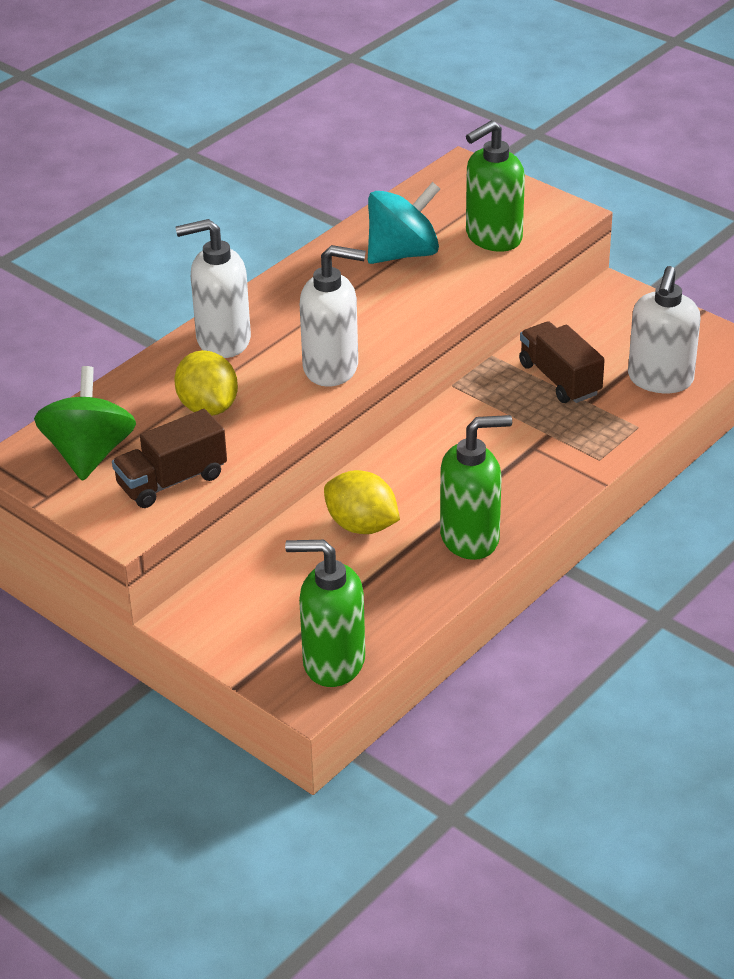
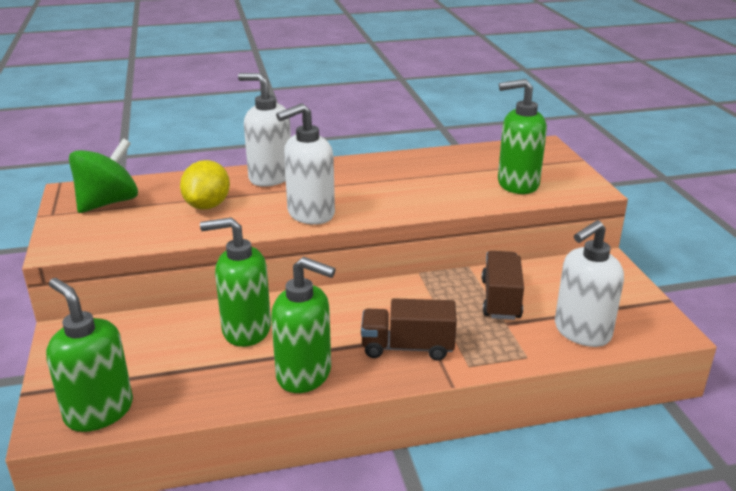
camera: 35 degrees right, 10 degrees down
brown truck [112,409,227,508] -> brown truck moved to [361,298,457,360]
white soap dispenser [300,245,366,387] -> white soap dispenser turned 105 degrees clockwise [276,103,335,225]
yellow lemon [324,470,400,534] -> green soap dispenser [200,217,271,347]
turquoise spinning top [368,182,440,264] -> none

